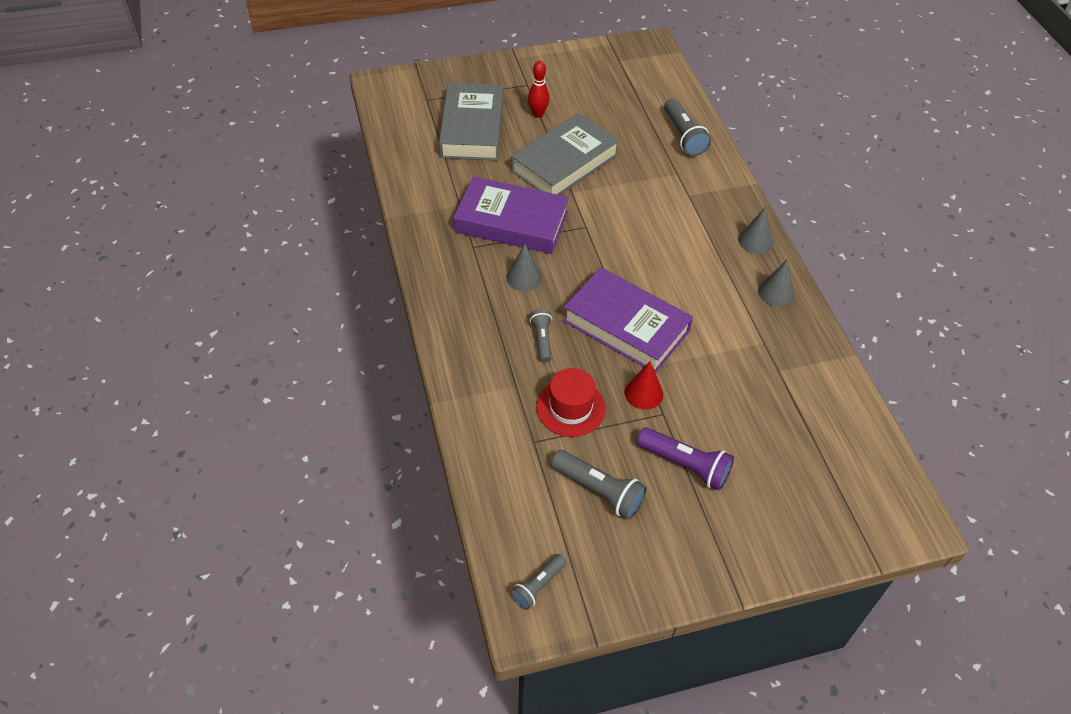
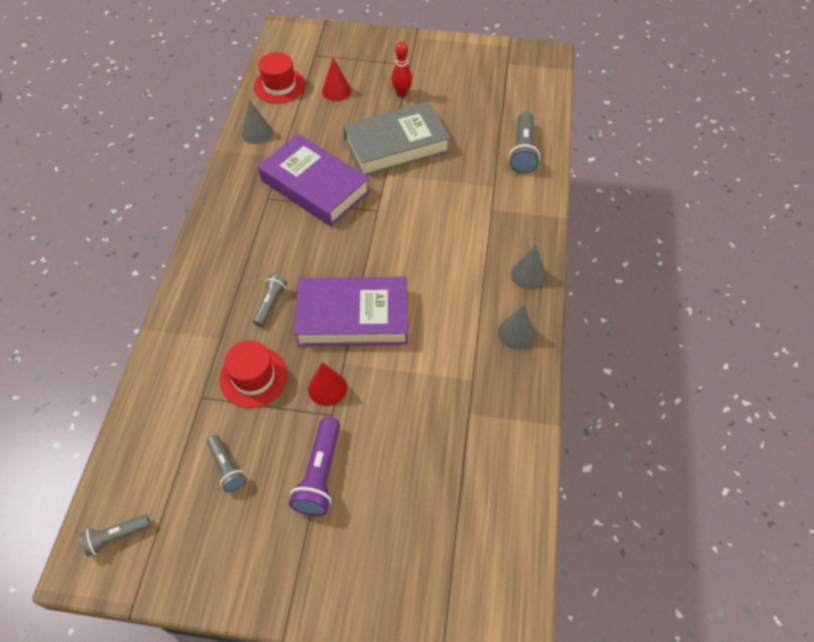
camera: 25 degrees right, 5 degrees up
grey book [439,82,503,161] -> red cone [322,57,351,101]
grey cone [506,244,542,291] -> grey cone moved to [242,100,272,144]
grey flashlight [551,450,647,520] -> grey flashlight [207,435,246,492], size x0.63
purple book [563,267,693,373] -> purple book turned 60 degrees counterclockwise [294,277,408,346]
purple flashlight [637,427,734,490] -> purple flashlight turned 45 degrees clockwise [289,417,340,516]
none -> red hat [254,52,305,103]

